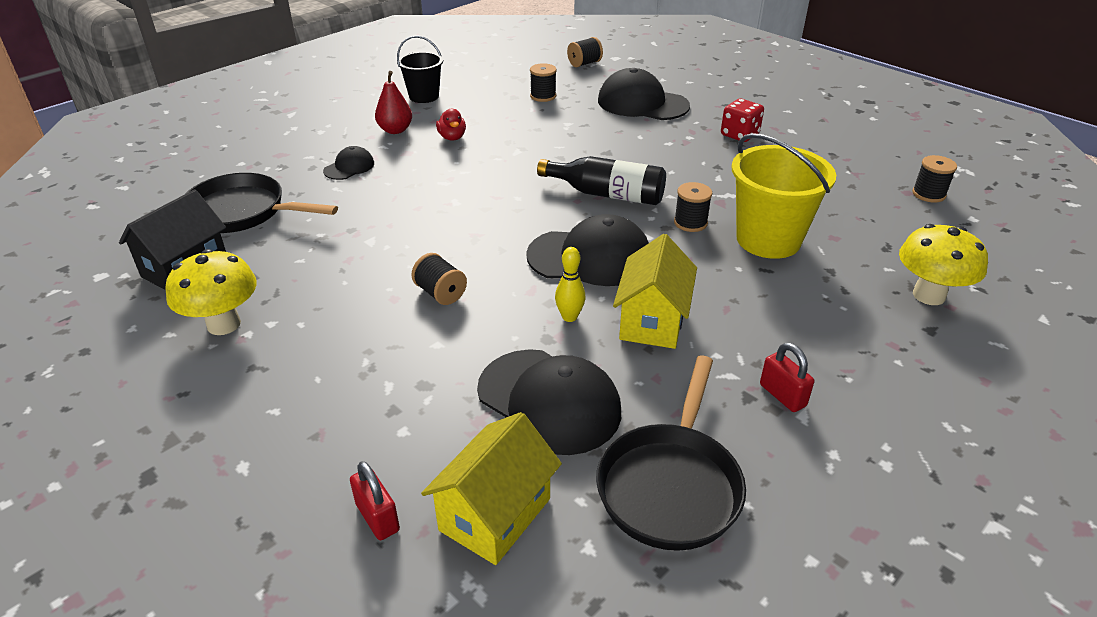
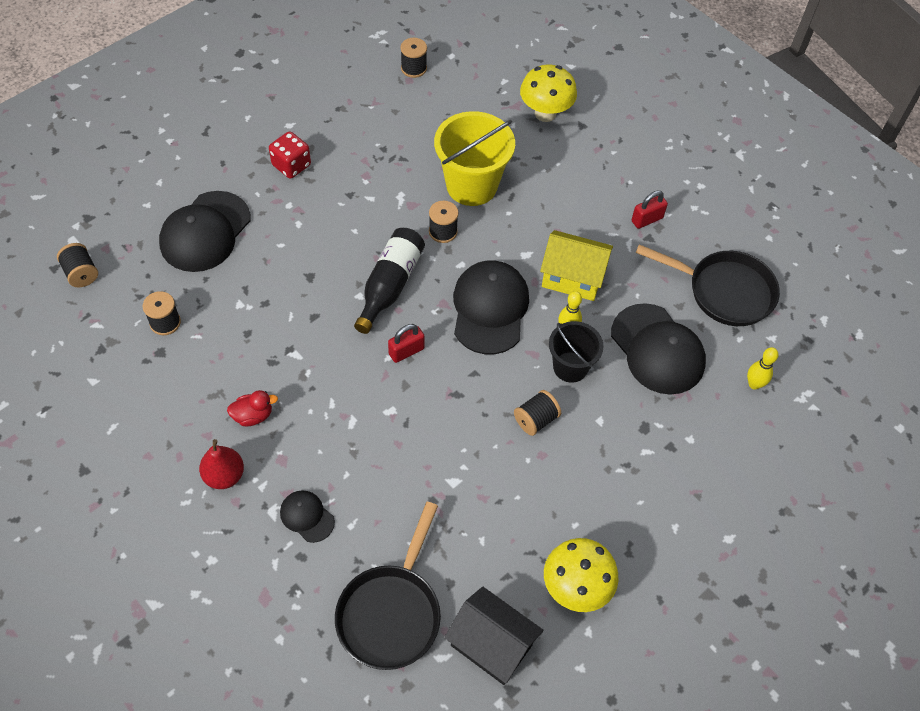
camera: 90 degrees left, 20 degrees up
red padlock [350,461,400,540] -> red padlock moved to [388,324,425,363]
black bucket [397,36,443,103] -> black bucket moved to [549,321,604,383]
yellow house [421,412,562,565] -> yellow bowling pin [747,347,778,390]
black cap [477,349,621,455] -> black cap turned 105 degrees clockwise [611,303,706,395]

